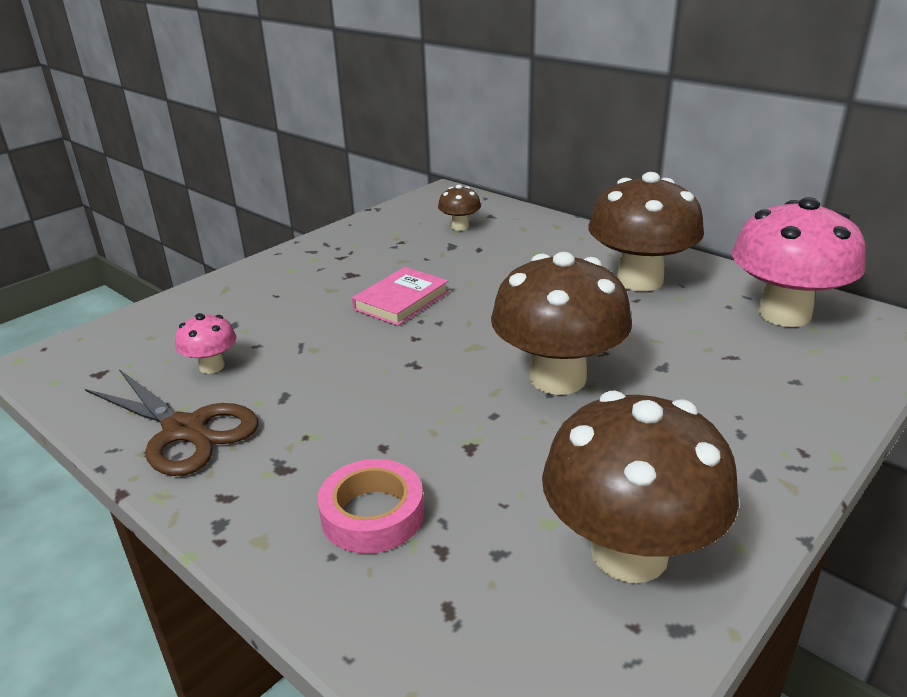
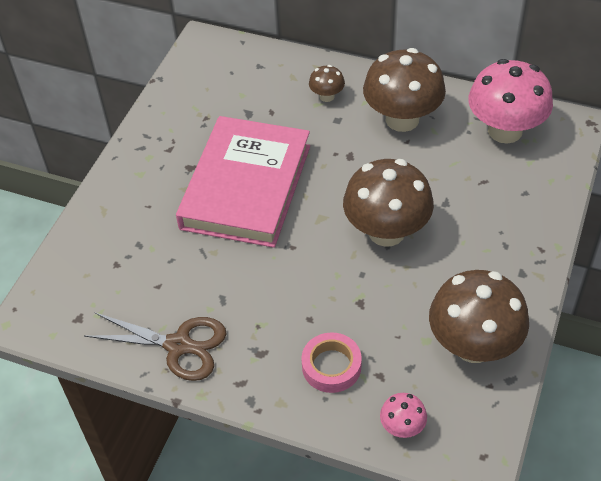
camera: 20 degrees left, 20 degrees up
pink mushroom [175,313,236,374] -> pink mushroom moved to [380,393,427,438]
pink book [352,267,449,326] -> pink book [176,116,310,248], size x2.23
brown mushroom [438,185,481,230] -> brown mushroom moved to [309,65,345,102]

